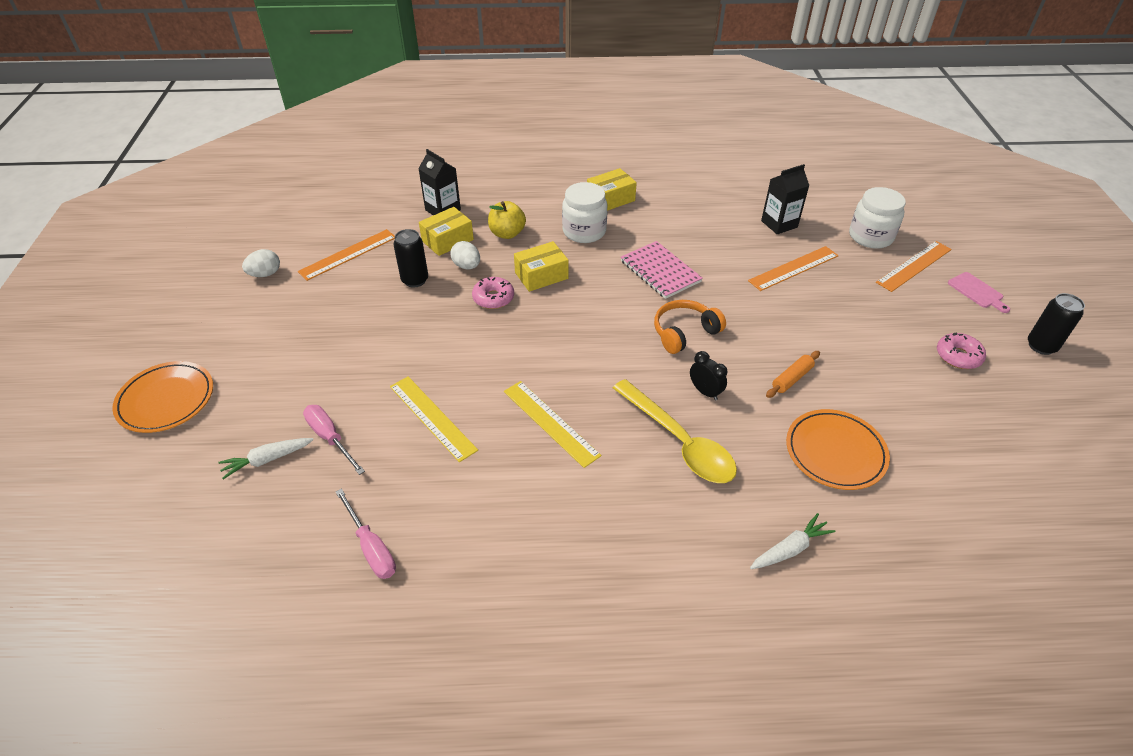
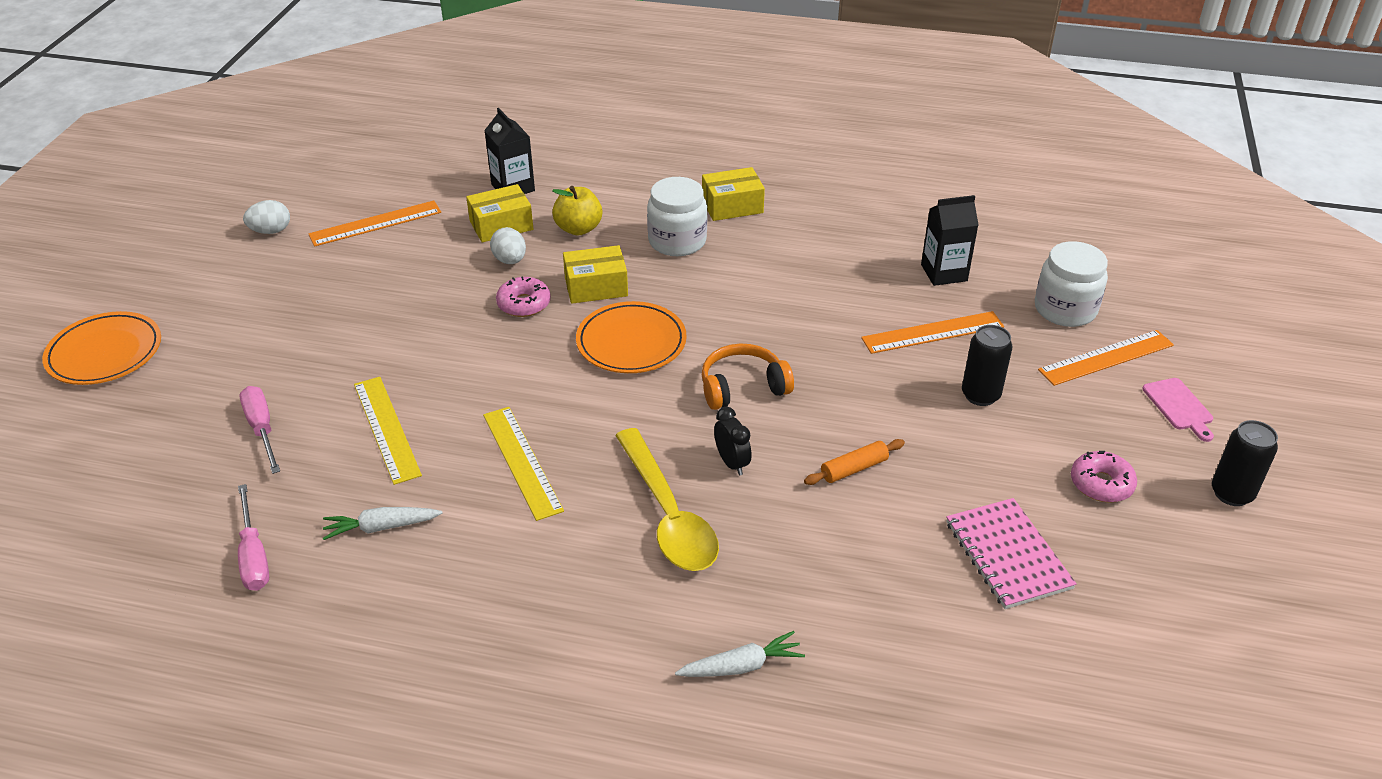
camera: 15 degrees right, 5 degrees down
white carrot [218,438,314,479] -> white carrot moved to [323,507,443,540]
black can [394,229,428,288] -> black can moved to [962,325,1013,406]
pink notebook [621,241,703,299] -> pink notebook moved to [946,498,1077,609]
orange plate [786,409,890,490] -> orange plate moved to [576,301,687,373]

